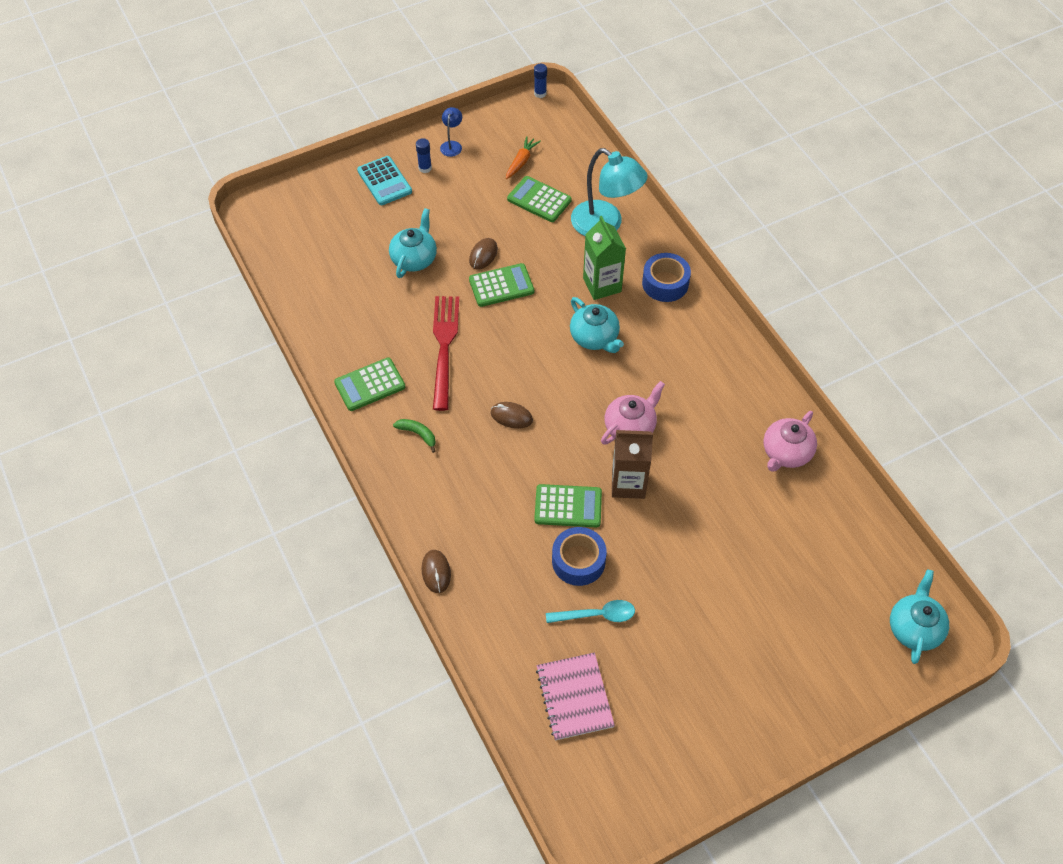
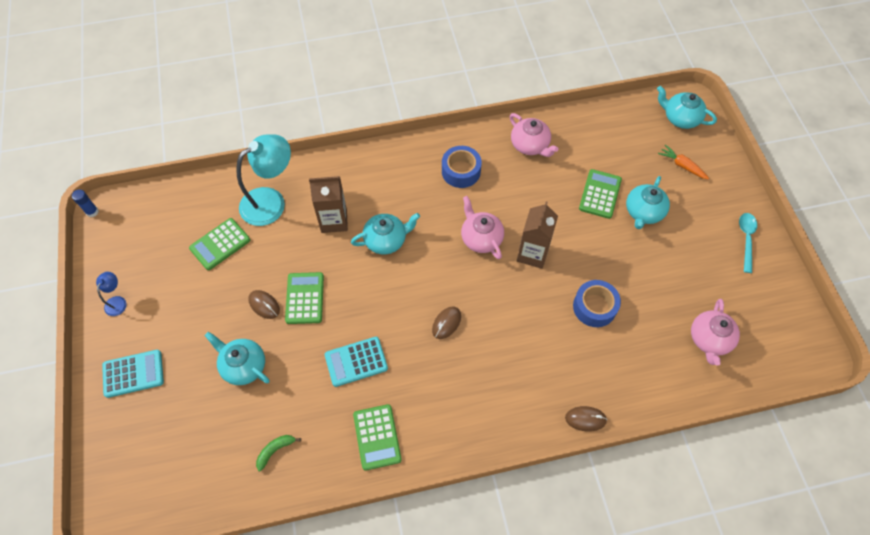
camera: 75 degrees left, 5 degrees up
green banana [393,419,436,453] -> green banana moved to [256,435,301,471]
blue glue stick [416,138,432,173] -> none
red fork [433,296,459,411] -> turquoise calculator [325,337,388,387]
blue lamp [440,107,462,157] -> blue lamp turned 75 degrees clockwise [96,272,126,316]
orange carrot [506,136,541,179] -> orange carrot moved to [658,145,709,180]
green calculator [534,484,602,527] -> green calculator moved to [579,169,622,219]
pink notebook [536,652,615,740] -> pink teapot [691,299,740,366]
turquoise spoon [546,600,635,623] -> turquoise spoon moved to [739,213,757,273]
green carton [583,216,626,300] -> brown carton [309,176,348,233]
blue tape [642,253,691,302] -> blue tape moved to [442,146,482,188]
none -> turquoise teapot [626,176,670,229]

